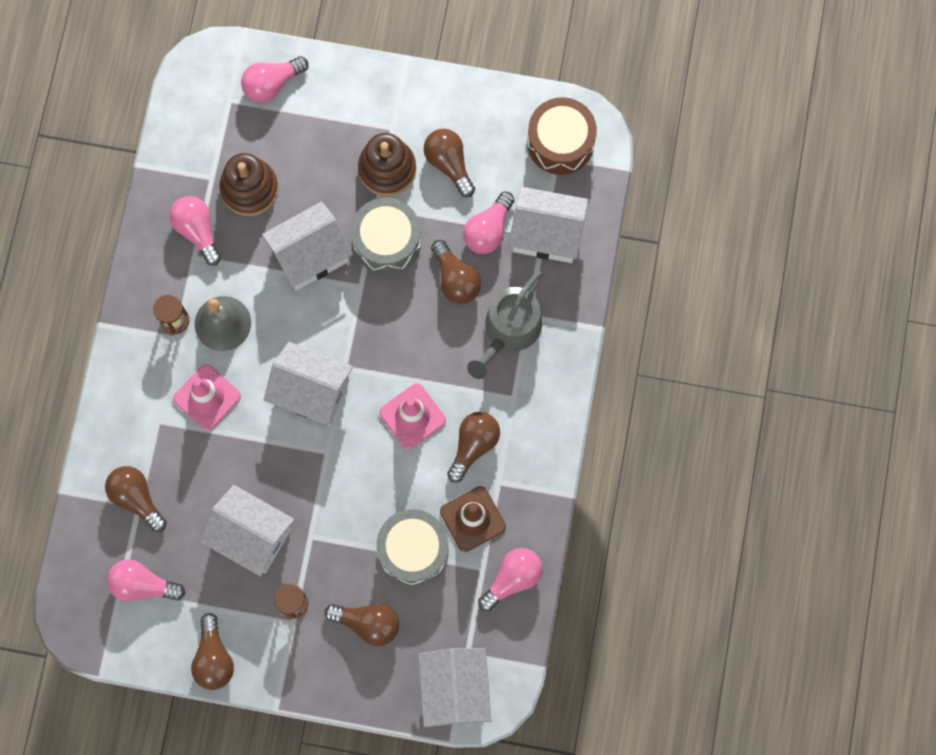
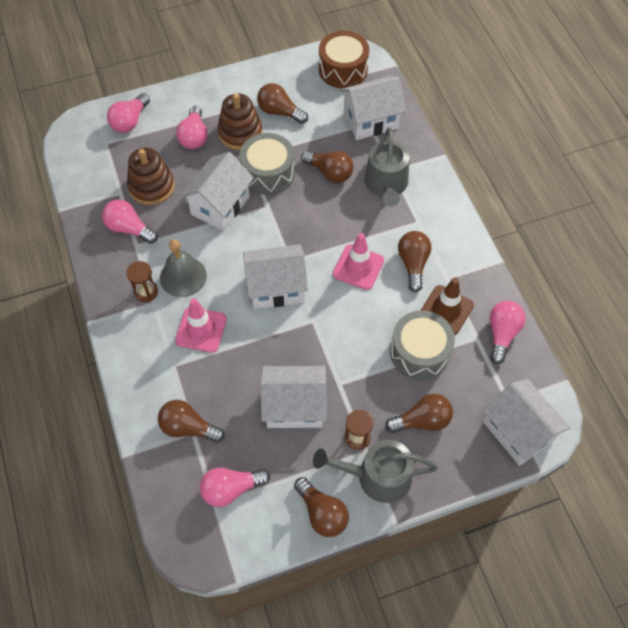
camera: 30 degrees left, 15 degrees down
pink light bulb [463,192,515,254] -> pink light bulb moved to [176,106,207,149]
none -> grey watering can [313,440,438,503]

